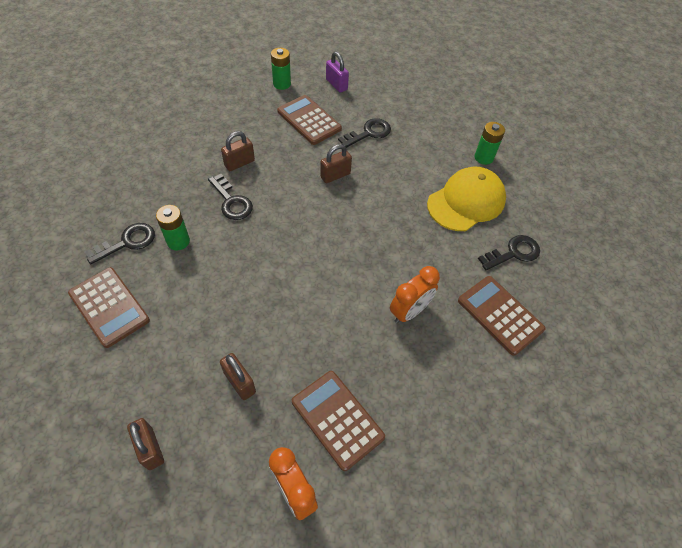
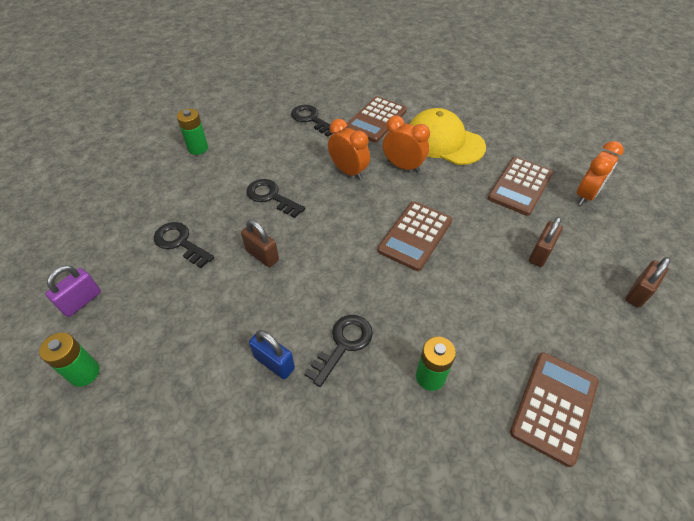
camera: 105 degrees left, 5 degrees down
black key [85,223,155,265] -> black key moved to [246,179,306,218]
brown padlock [221,131,255,171] -> blue padlock [249,330,295,379]
brown calculator [277,95,342,145] -> brown calculator moved to [377,201,452,271]
yellow cap [427,167,506,231] -> yellow cap moved to [410,108,486,165]
none -> orange clock [328,119,370,180]

